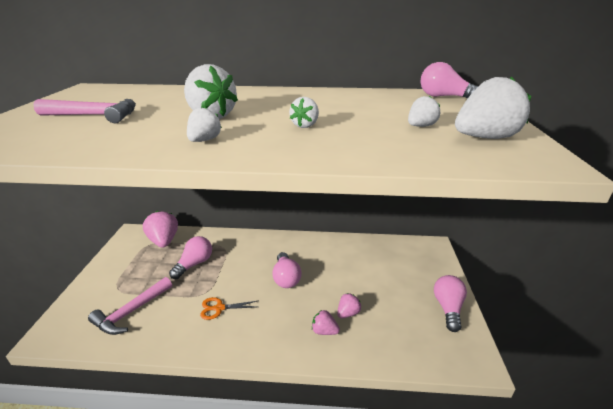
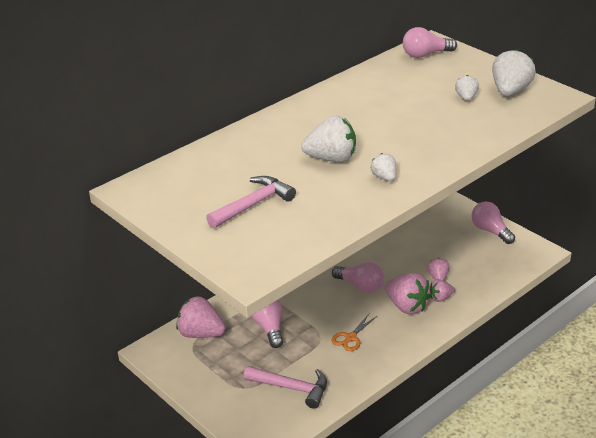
camera: 45 degrees left, 5 degrees up
pink hammer [88,277,172,335] -> pink hammer turned 60 degrees counterclockwise [244,366,327,409]
white strawberry [289,97,319,128] -> none
none -> pink strawberry [385,273,431,314]

